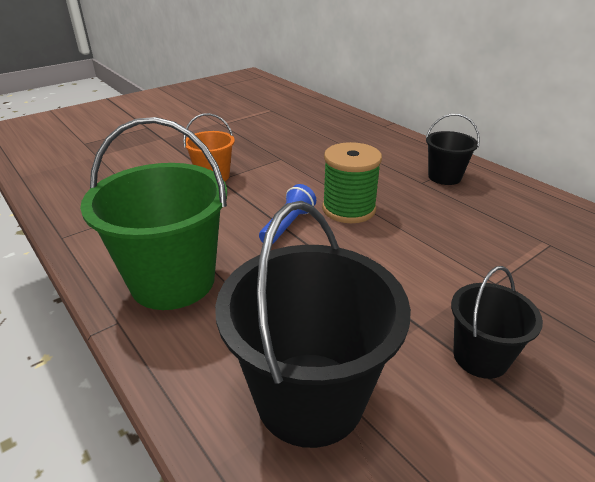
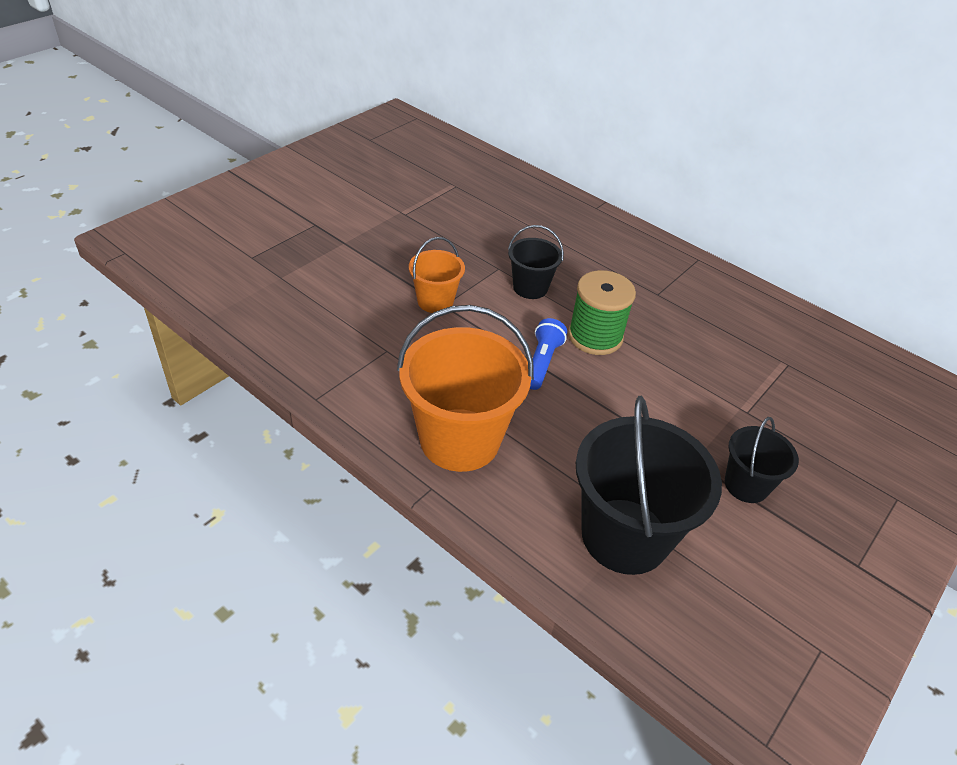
camera: 15 degrees left, 10 degrees up
green bucket [80,117,227,310] -> orange bucket [397,305,534,472]
black bucket [426,114,480,185] -> black bucket moved to [508,225,564,299]

